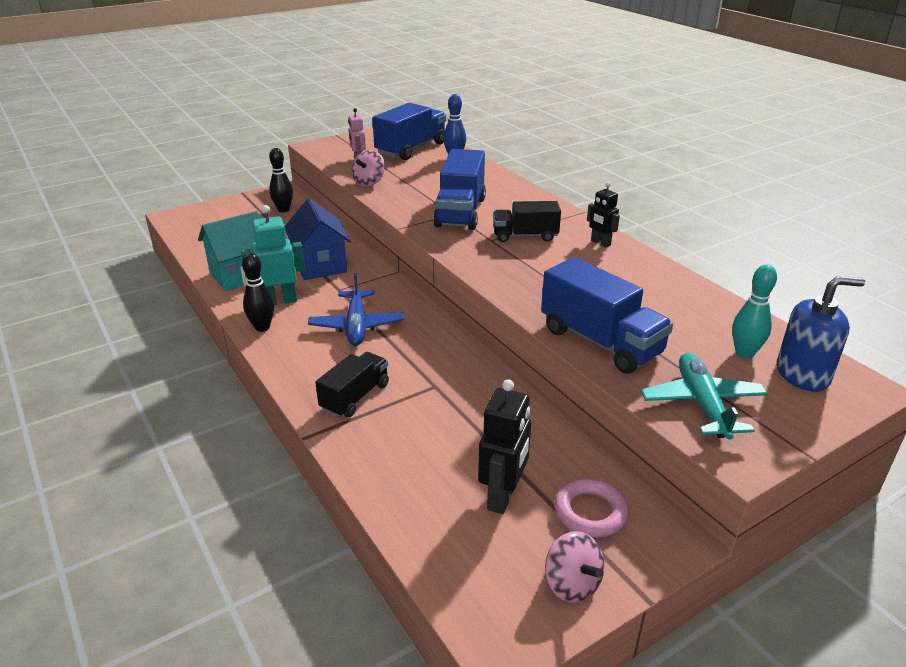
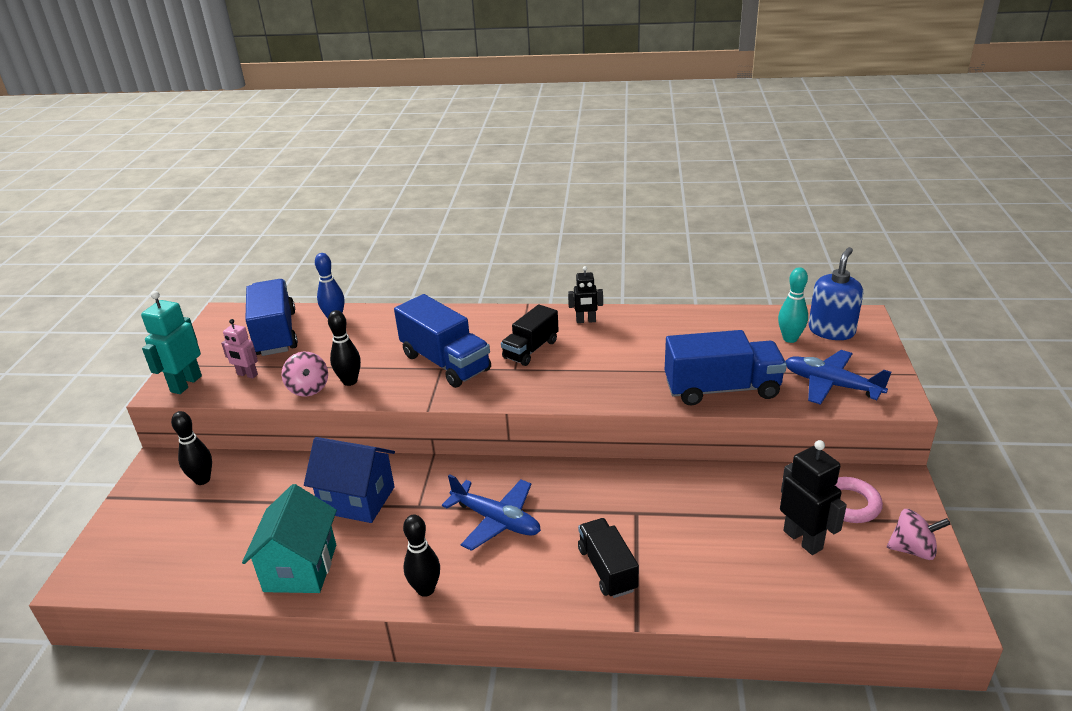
camera: 50 degrees left, 0 degrees up
turquoise robot [241,205,305,305] -> turquoise robot moved to [141,291,202,394]
turquoise plane [641,353,768,440] -> blue plane [785,350,891,405]
none -> black bowling pin [328,310,361,386]

